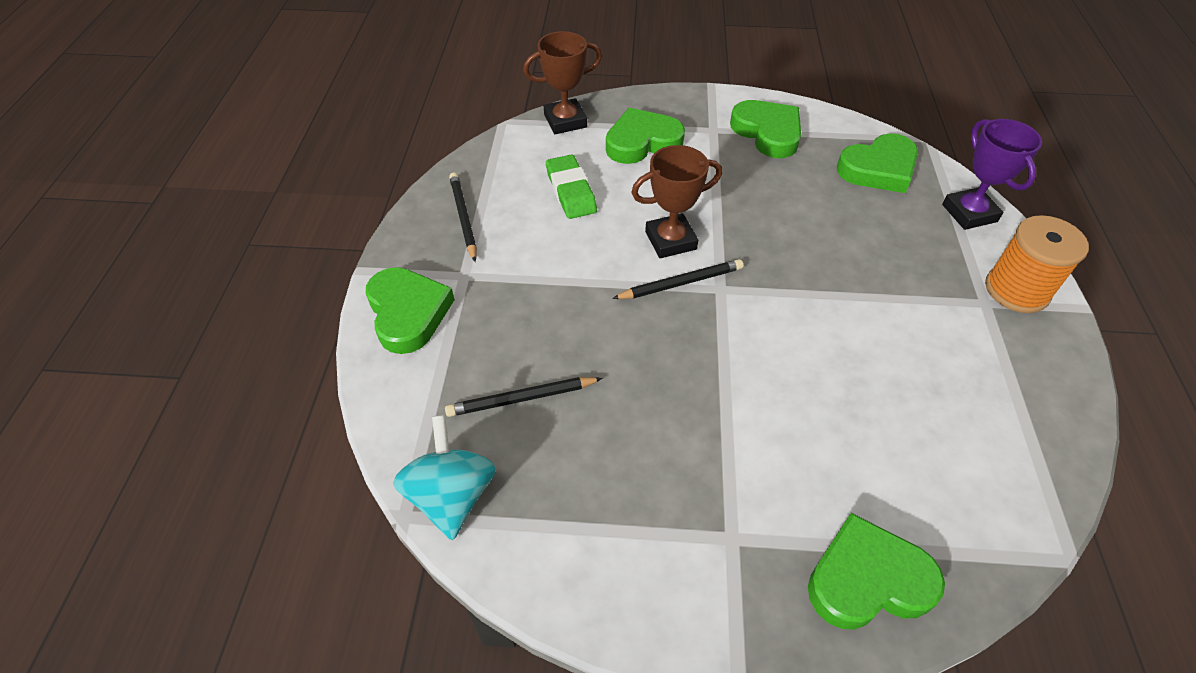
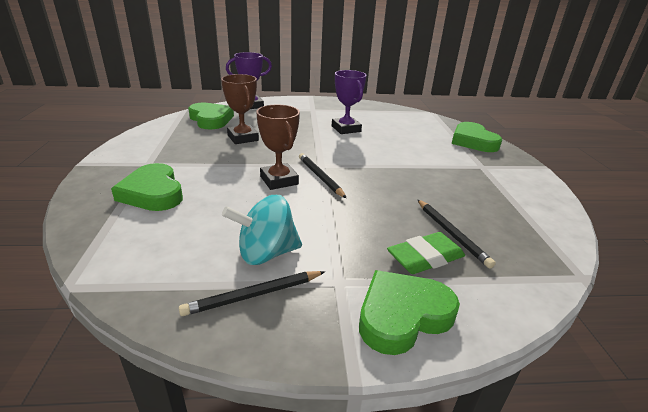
camera: 100 degrees left, 20 degrees down
turquoise spinning top [393,415,496,541] -> turquoise spinning top moved to [222,195,302,265]
brown trophy [523,31,602,134] -> brown trophy moved to [221,74,259,144]
green eraser [546,154,597,219] -> green eraser moved to [387,232,465,274]
green heart [730,100,801,158] -> none
orange spool [985,215,1089,313] -> none
none -> purple trophy [332,70,367,134]

